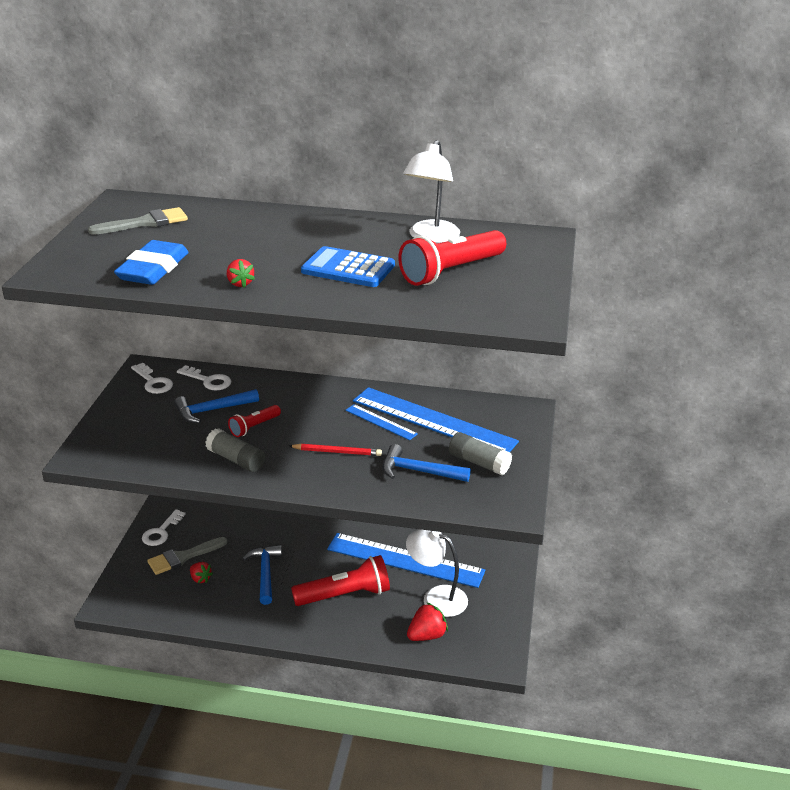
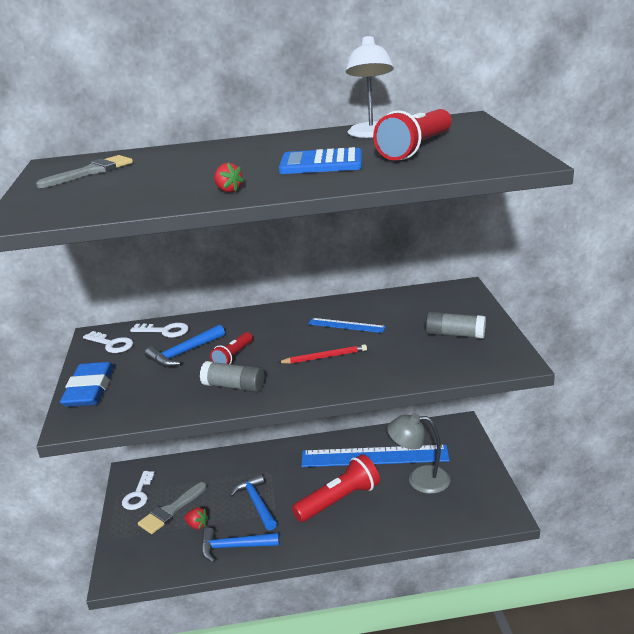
camera: 15 degrees left, 5 degrees down
blue eraser [114,240,189,285] -> blue eraser moved to [60,362,114,407]
blue ruler [353,387,519,452] -> none
blue hammer [382,444,471,482] -> blue hammer moved to [201,527,279,563]
white lamp [406,529,468,617] -> grey lamp [387,413,450,494]
red strawberry [407,603,448,641] -> none

